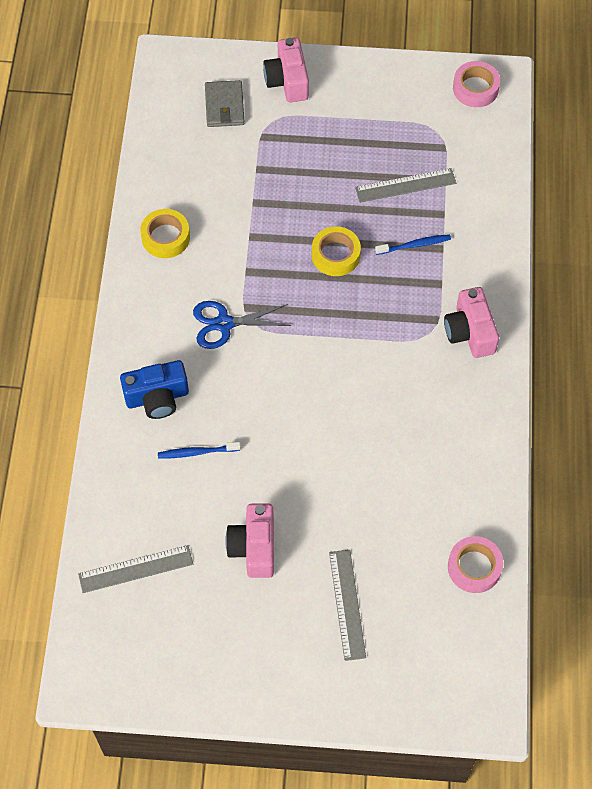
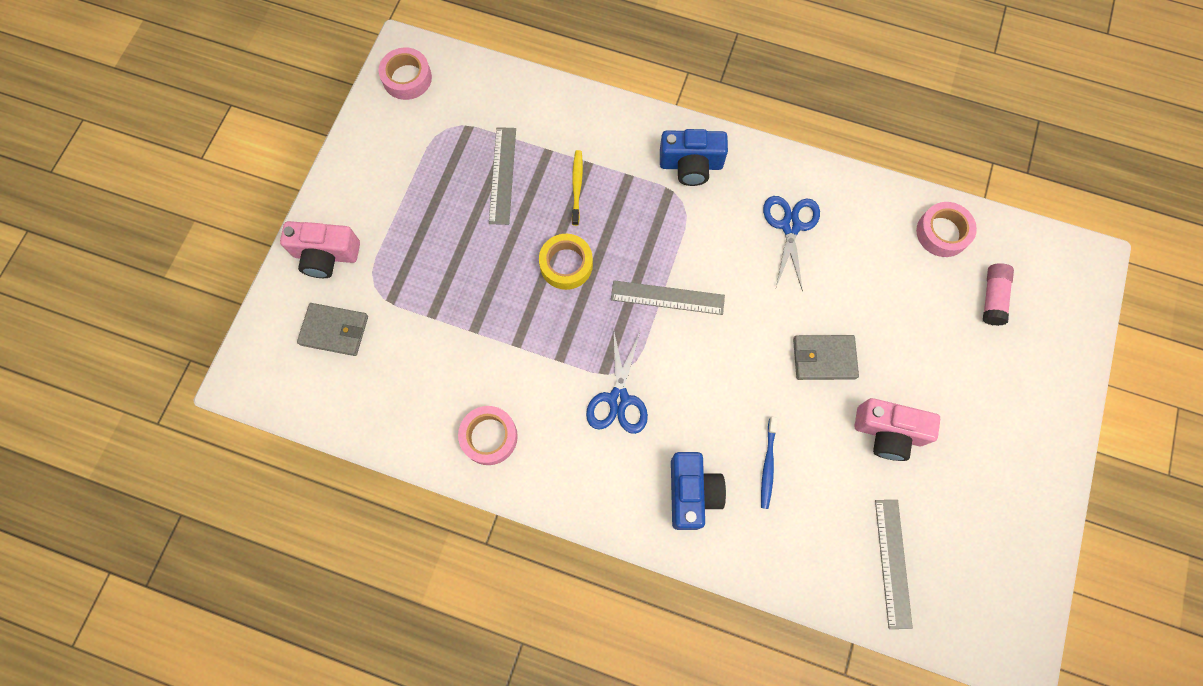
camera: 75 degrees left, 10 degrees up
yellow tape [140,209,190,258] -> pink tape [458,406,518,465]
grey ruler [329,550,366,661] -> grey ruler moved to [611,280,725,315]
blue toothbrush [375,234,451,255] -> yellow toothbrush [572,150,583,226]
pink camera [444,287,499,358] -> blue camera [660,129,728,186]
none -> blue scissors [763,196,820,291]
none -> grey wallet [793,335,859,380]
none -> pink glue stick [983,263,1014,326]

